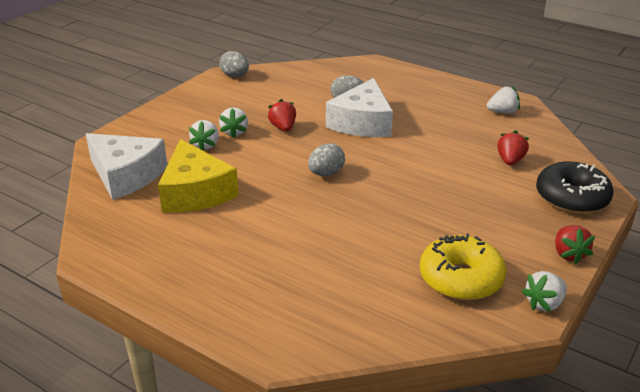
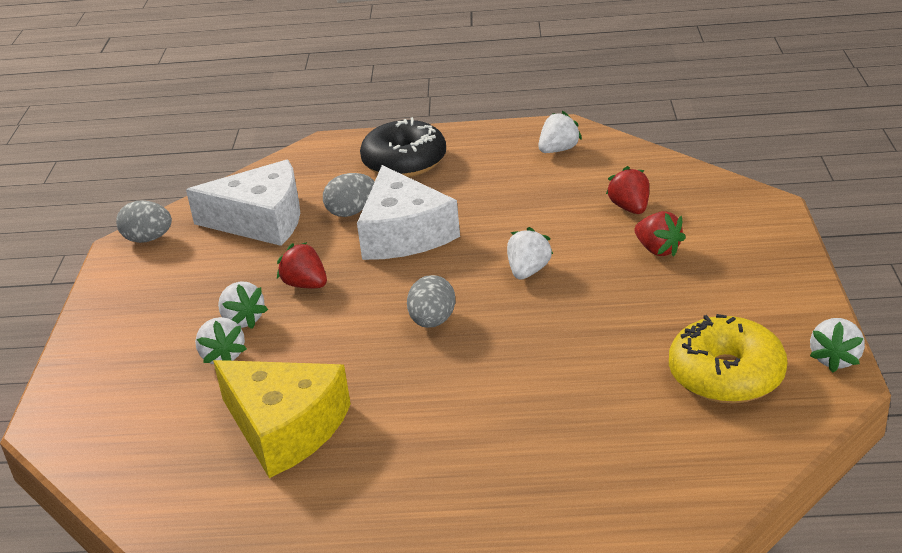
camera: 30 degrees left, 0 degrees up
white cheese [86,133,167,200] -> white cheese moved to [186,160,300,246]
black donut [536,161,614,214] -> black donut moved to [360,117,446,177]
red strawberry [555,225,595,264] -> red strawberry moved to [634,211,686,257]
none -> white strawberry [507,227,553,280]

